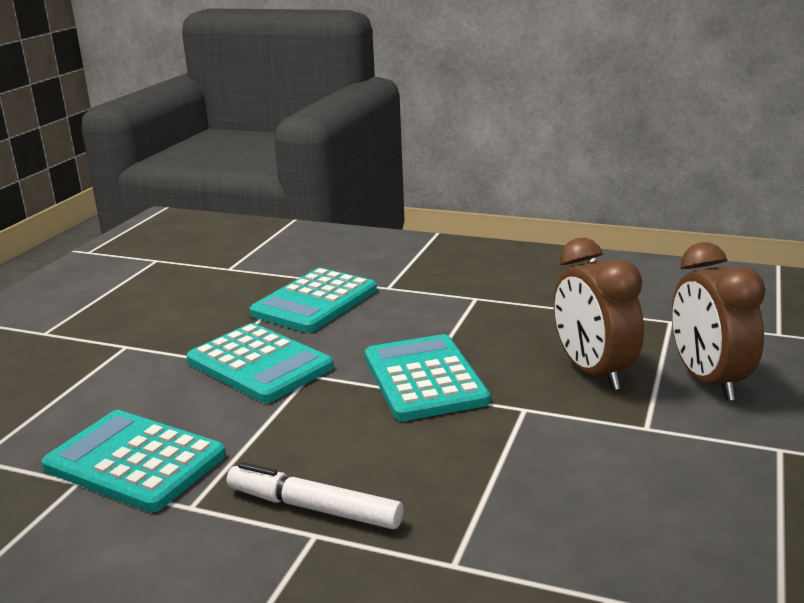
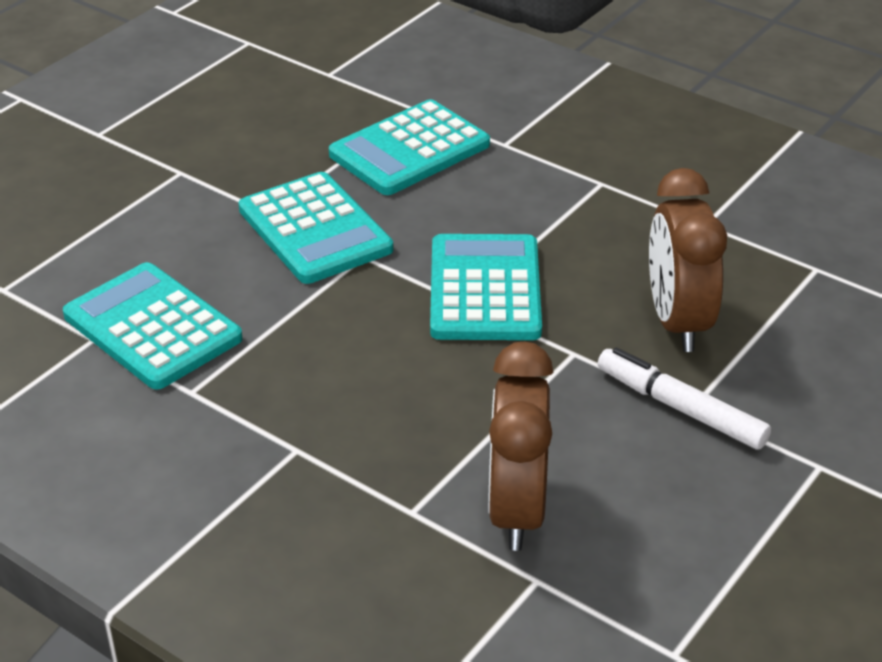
camera: 15 degrees right, 15 degrees up
white marker [227,462,403,529] -> white marker moved to [598,348,771,450]
brown clock [672,242,766,401] -> brown clock moved to [488,342,553,551]

